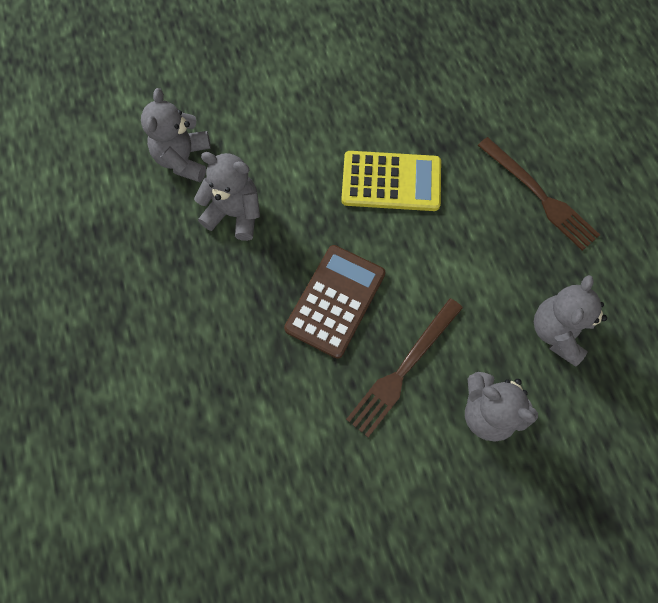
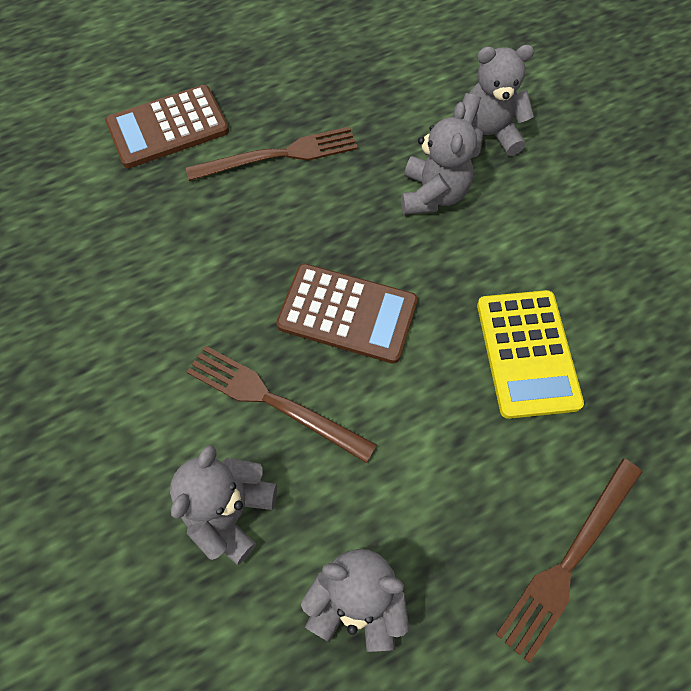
camera: 80 degrees right, 5 degrees down
none -> brown calculator [105,85,229,168]
none -> brown fork [186,127,358,181]

